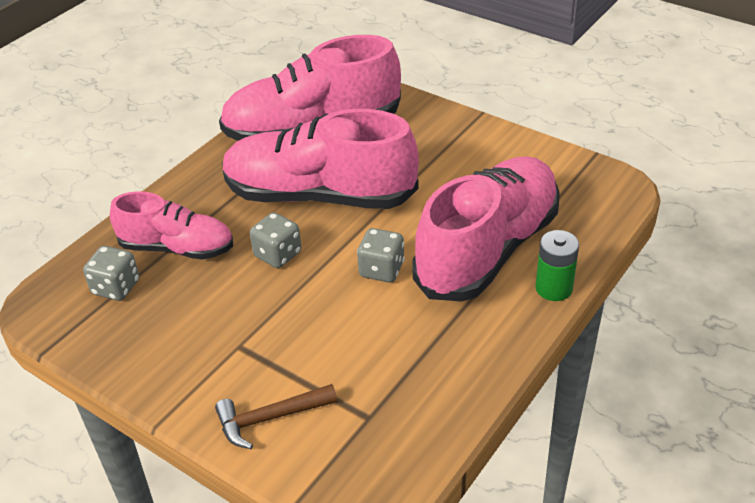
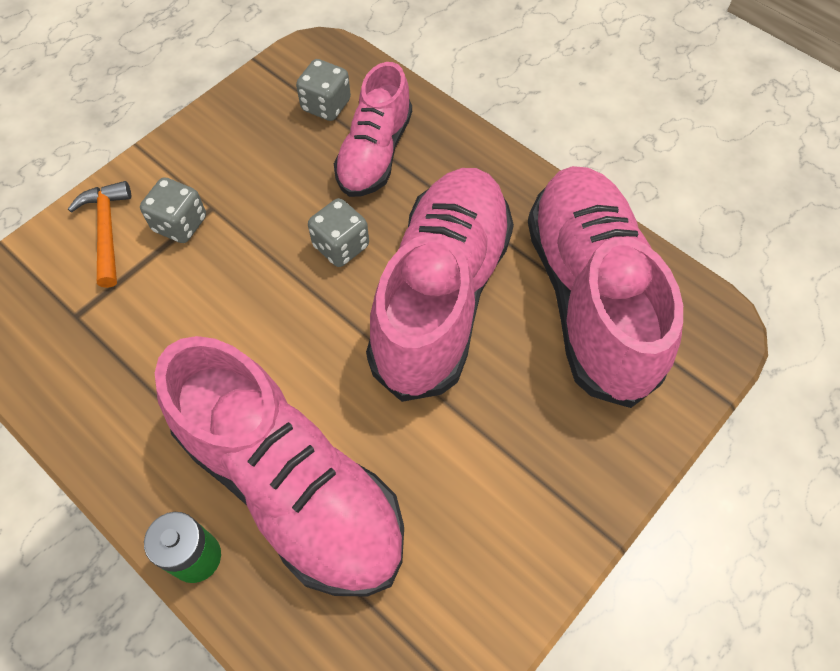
camera: 95 degrees right, 20 degrees up
brown hammer [215,384,337,449] -> orange hammer [68,181,131,288]
grey dice [357,228,405,283] -> grey dice moved to [140,177,206,243]

